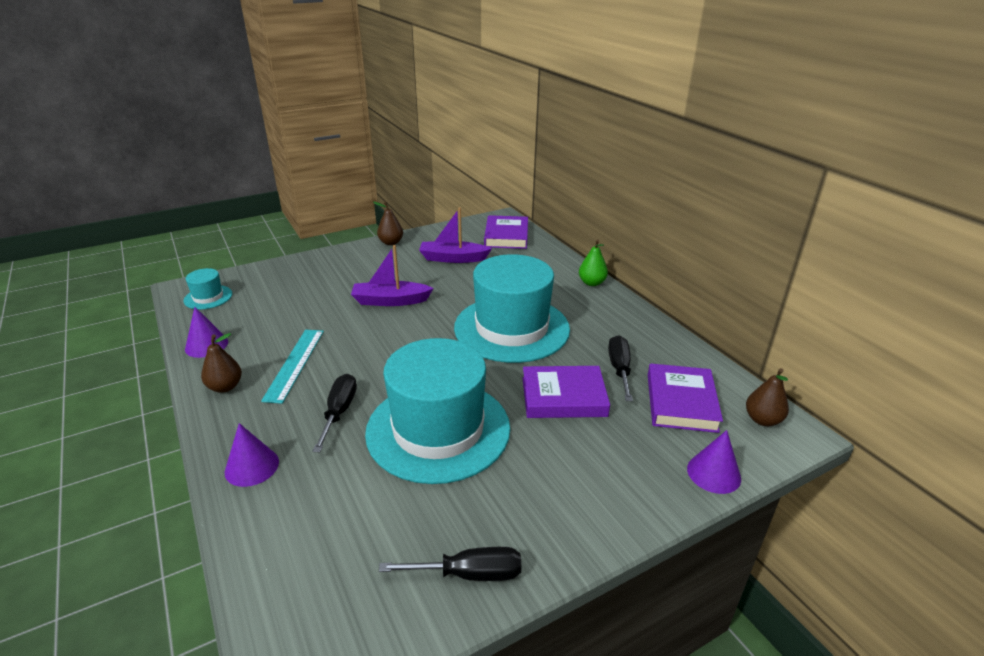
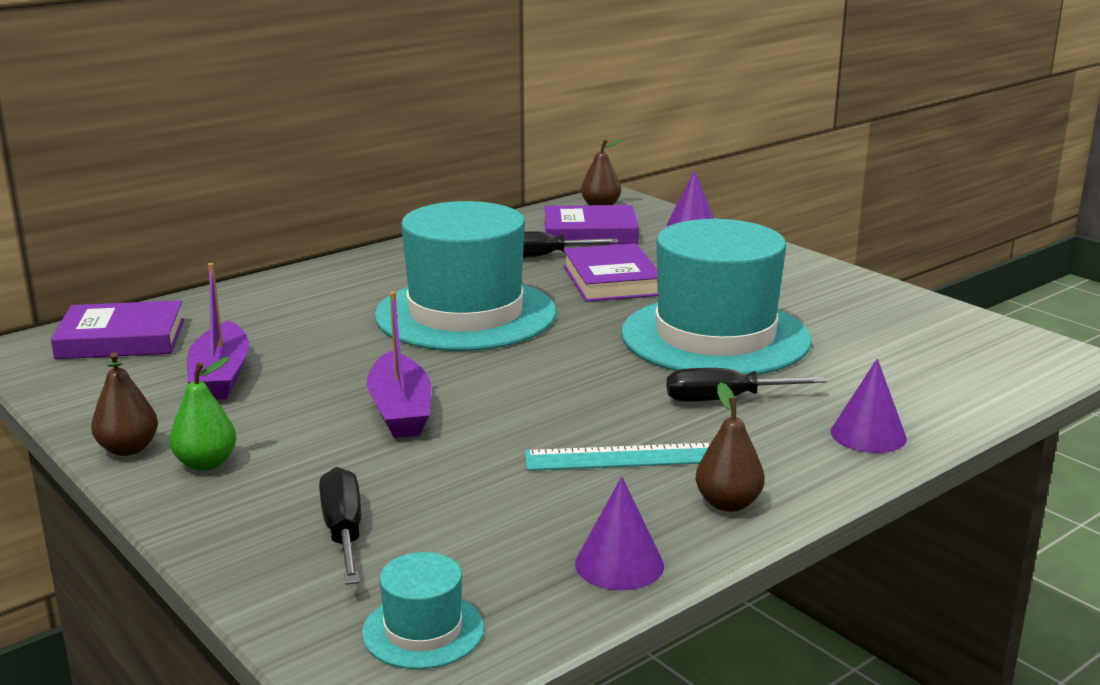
camera: 100 degrees left, 10 degrees down
black screwdriver [379,547,521,581] -> black screwdriver moved to [319,467,361,585]
green pear [579,239,608,286] -> green pear moved to [169,357,237,471]

